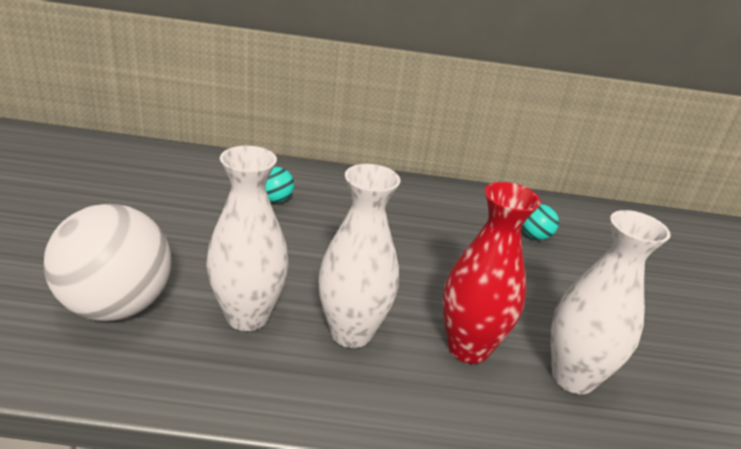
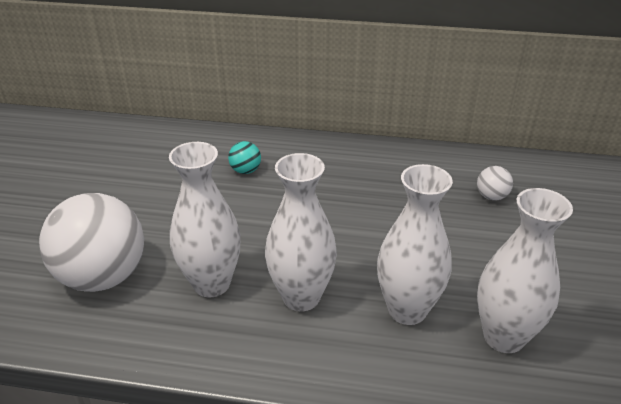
camera: 10 degrees right, 5 degrees up
red vase [442,182,541,364] -> white vase [377,164,453,325]
turquoise ball [522,204,559,240] -> white ball [477,166,513,200]

